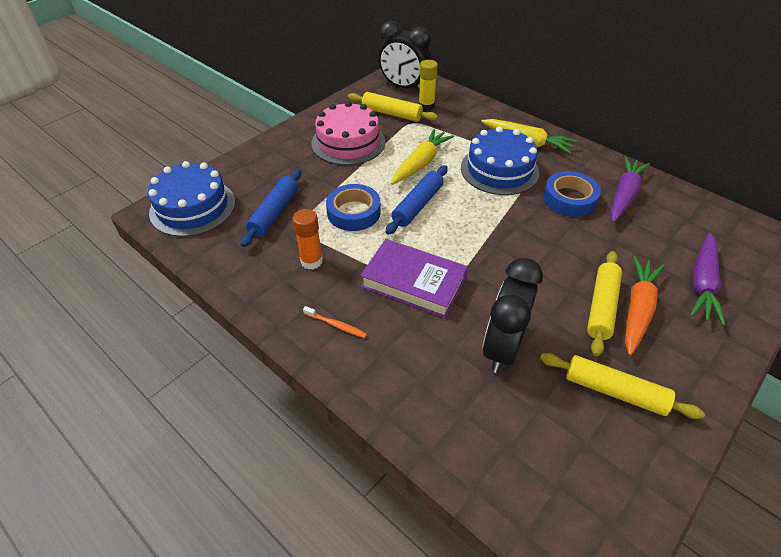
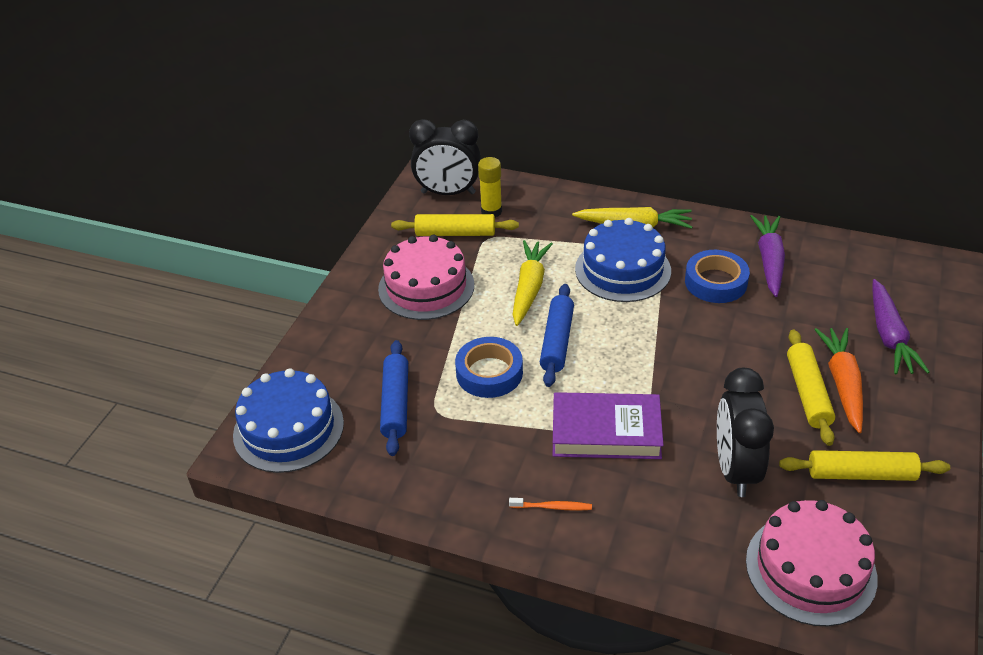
camera: 20 degrees left, 5 degrees down
orange glue stick [292,209,323,270] -> none
none -> pink cake [746,500,878,626]

